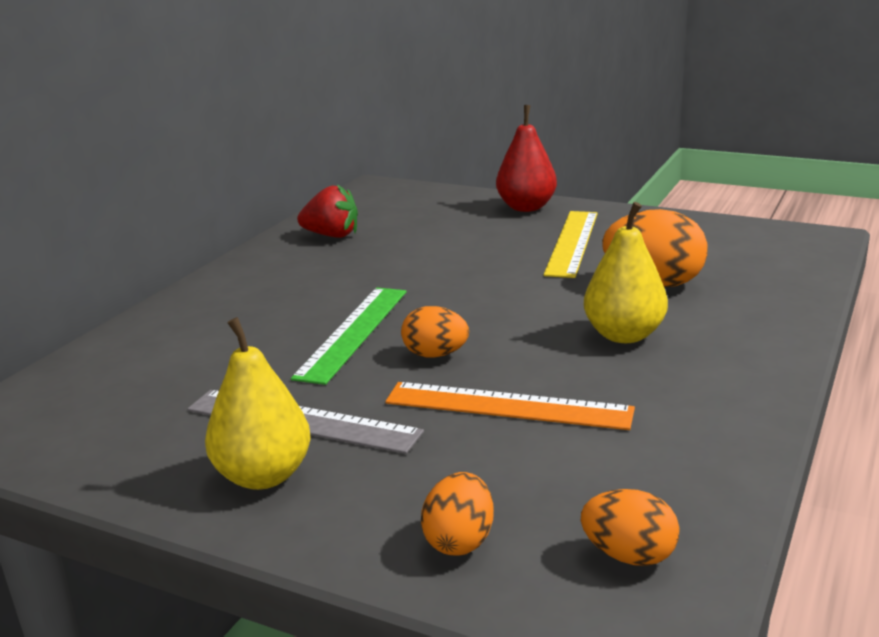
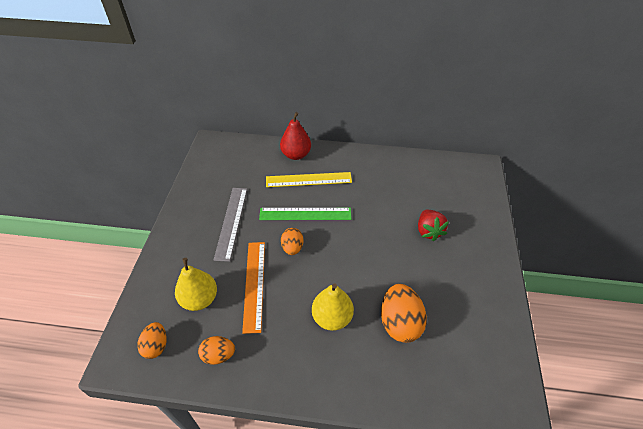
camera: 70 degrees right, 25 degrees up
yellow pear [205,317,310,490] -> yellow pear moved to [175,258,217,311]
red strawberry [297,184,358,238] -> red strawberry moved to [418,210,449,241]
orange egg [421,472,494,556] -> orange egg moved to [198,336,235,365]
red pear [496,105,557,212] -> red pear moved to [280,112,311,160]
yellow ruler [543,211,598,278] -> yellow ruler moved to [266,172,352,187]

